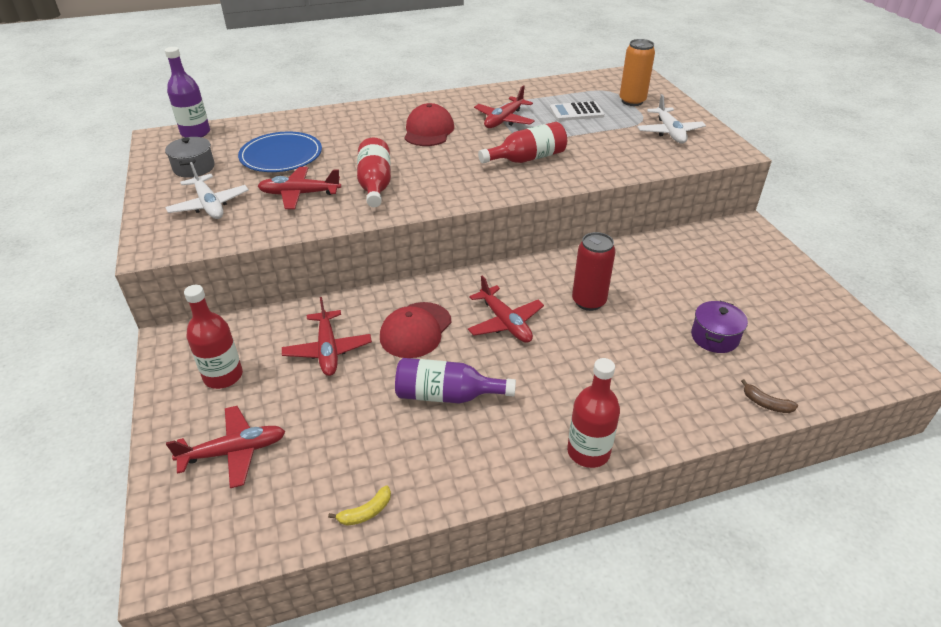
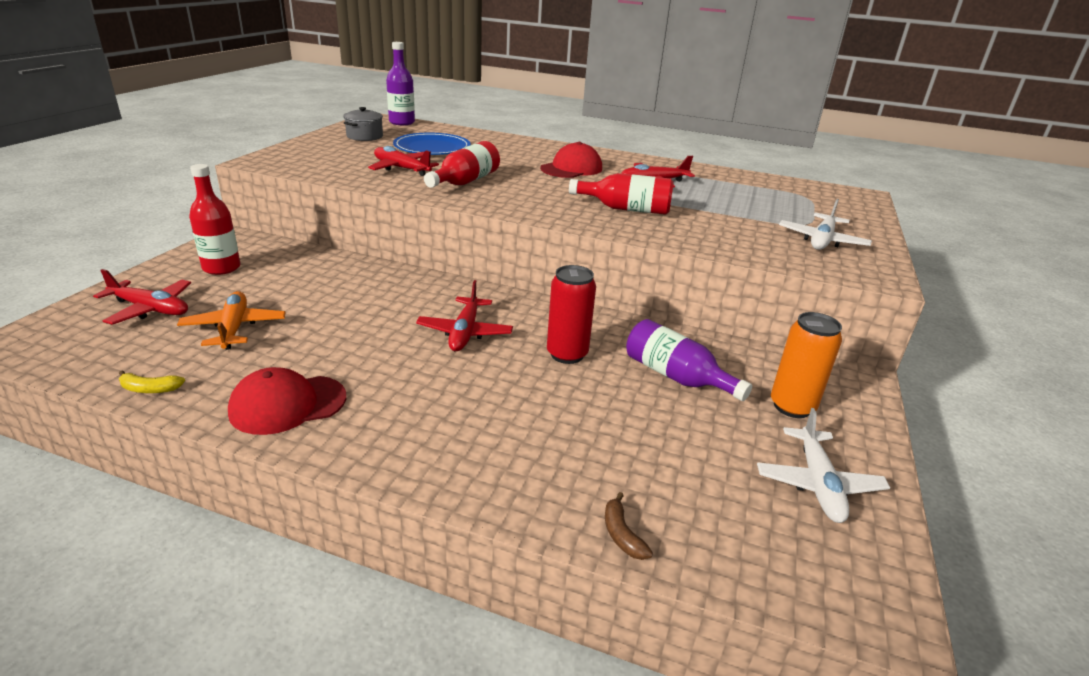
camera: 35 degrees right, 10 degrees down
white plane [165,162,249,219] -> white plane moved to [757,408,890,523]
red plane [282,297,372,376] -> none
red cap [380,302,452,358] -> red cap moved to [228,367,346,435]
purple bottle [395,358,516,404] -> purple bottle moved to [626,319,752,401]
white calculator [550,101,604,121] -> none
red bottle [567,358,620,468] -> none
orange can [620,39,655,106] -> orange can moved to [771,312,842,418]
purple pot [691,301,748,353] -> none
none -> orange plane [177,291,286,350]

